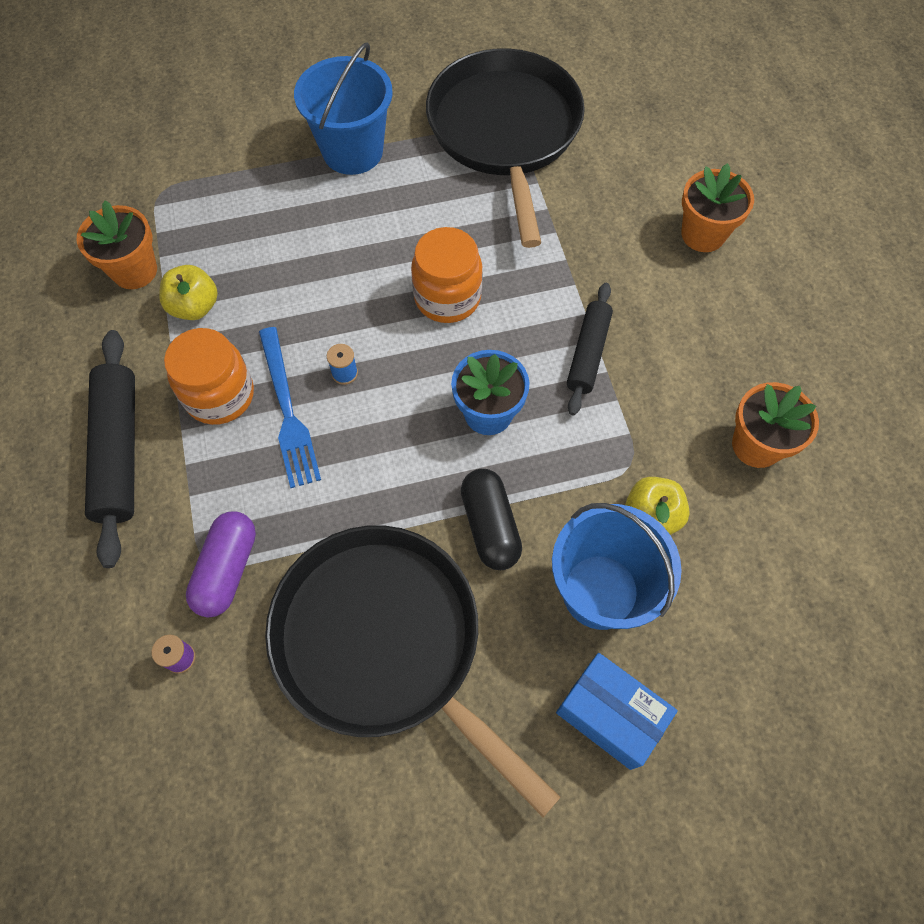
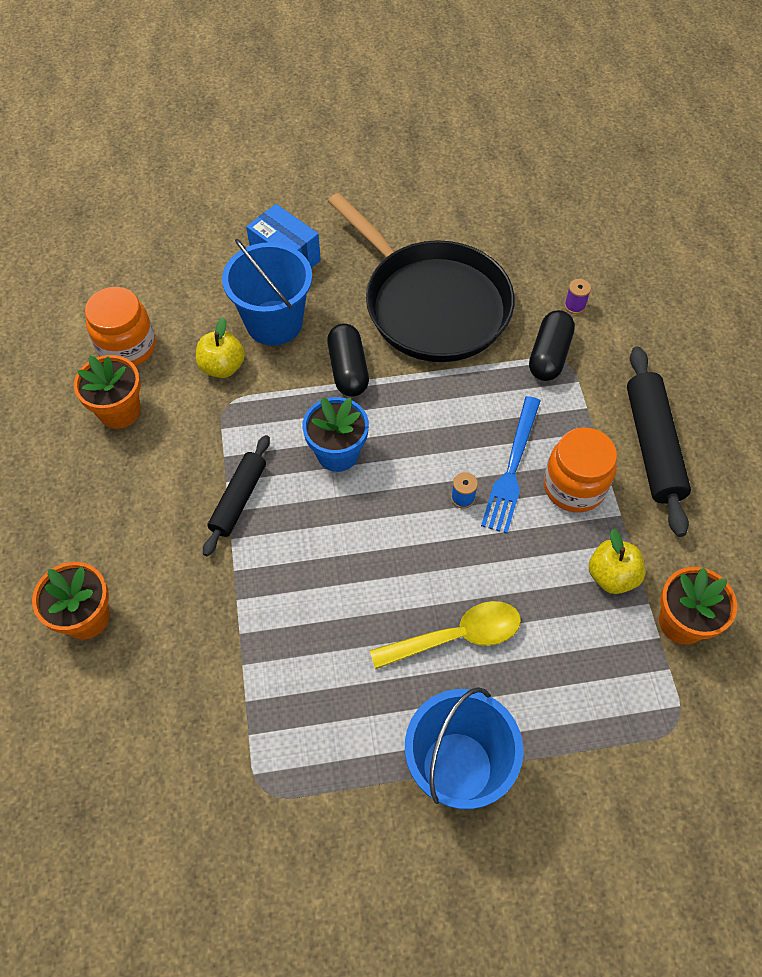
camera: 175 degrees left, 5 degrees down
purple capsule [186,511,256,618] -> black capsule [529,310,575,381]
blue fork [259,327,321,488] -> blue fork turned 150 degrees counterclockwise [481,396,540,534]
orange jar [411,227,483,323] -> orange jar moved to [85,287,155,367]
black pan [426,48,585,248] -> none
none -> yellow spoon [370,601,521,669]

